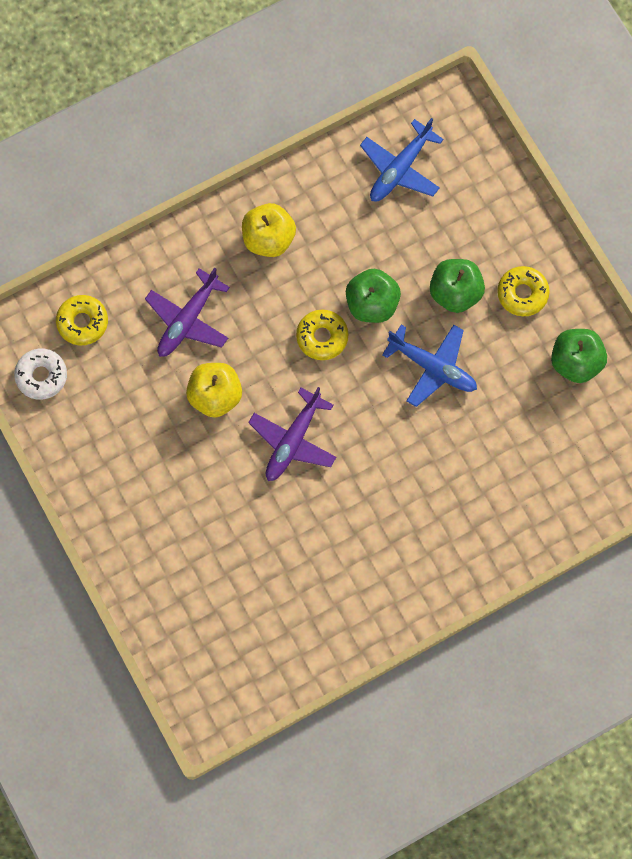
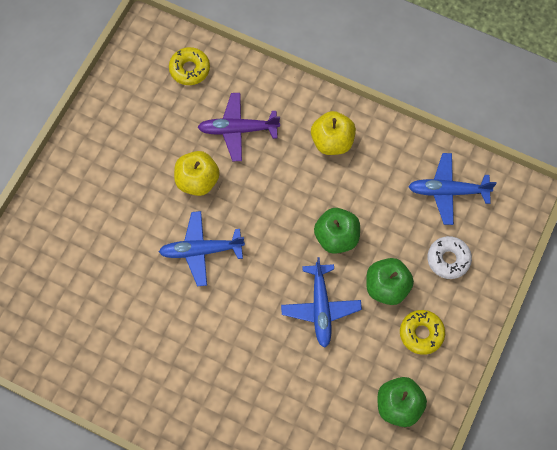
camera: 55 degrees right, 5 degrees down
white donut [14,348,67,400] -> white donut moved to [427,236,472,279]
purple plane [248,387,336,481] -> blue plane [159,211,245,286]
yellow donut [296,310,348,360] -> none

